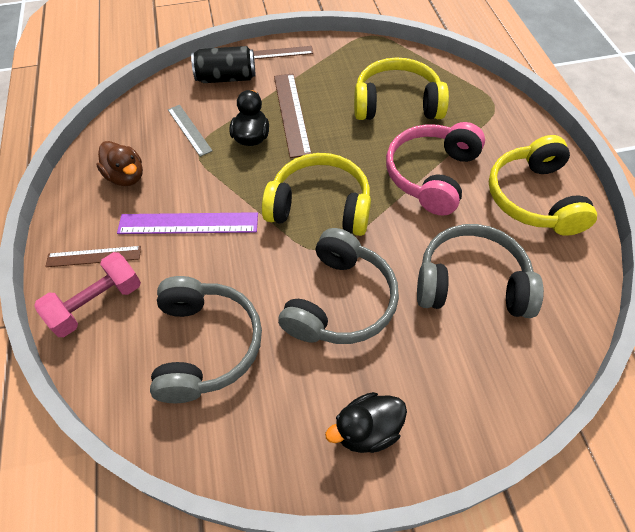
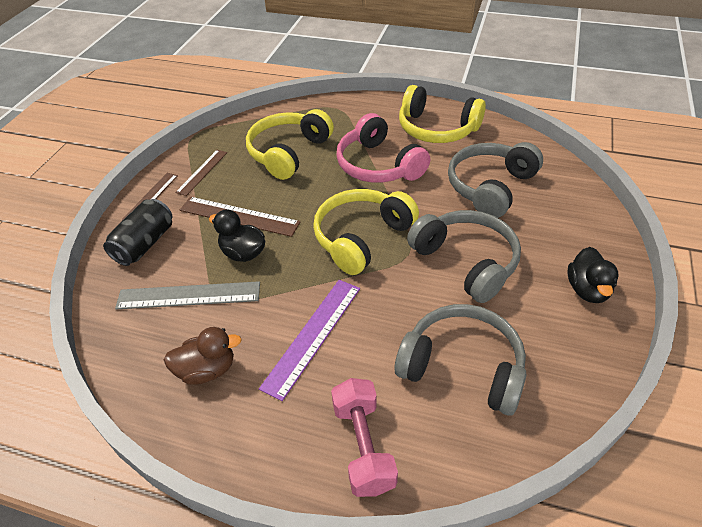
camera: 60 degrees left, 10 degrees down
brown ruler [45,246,141,267] -> brown ruler moved to [175,150,227,196]
grey ruler [168,105,213,157] -> grey ruler [115,281,260,310], size x1.56

